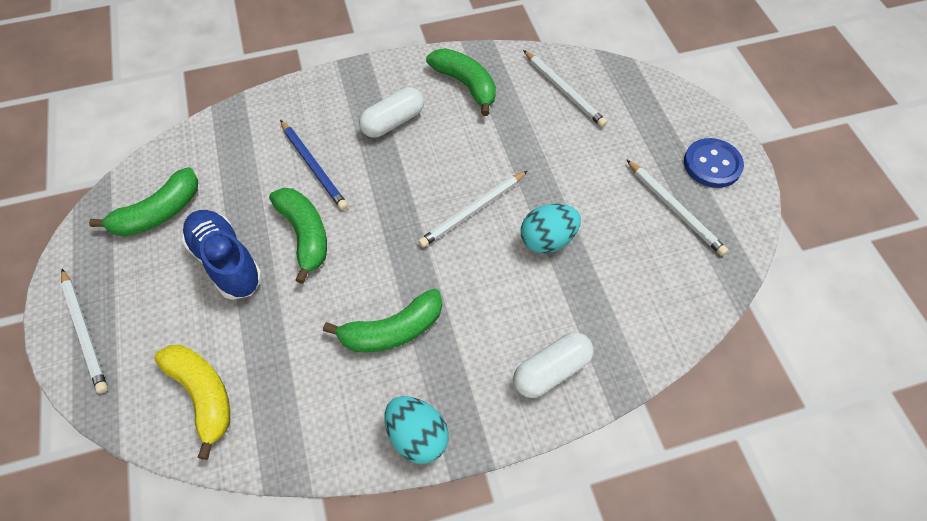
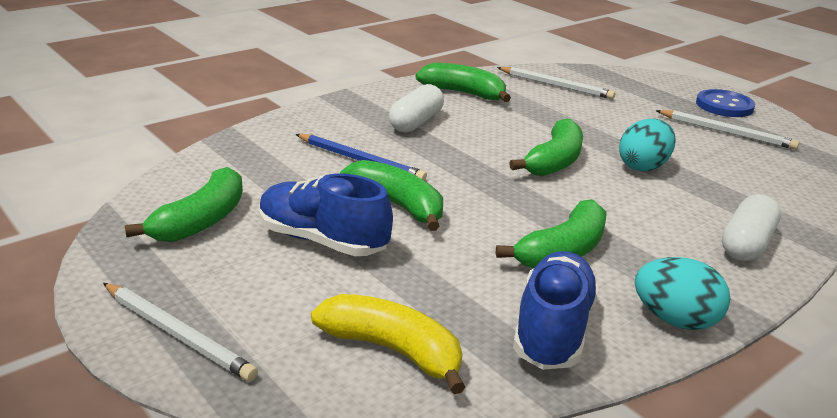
camera: 25 degrees left, 30 degrees down
white pencil [418,171,527,247] -> green banana [509,118,583,176]
none -> blue shoe [513,251,599,370]

